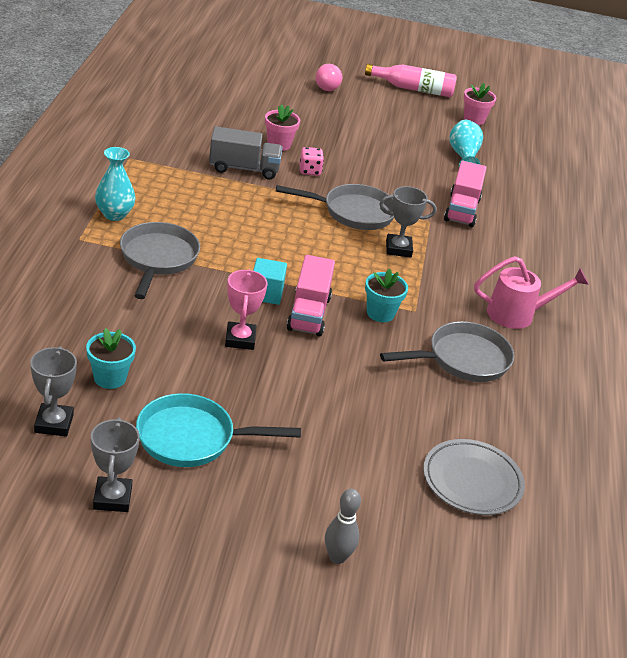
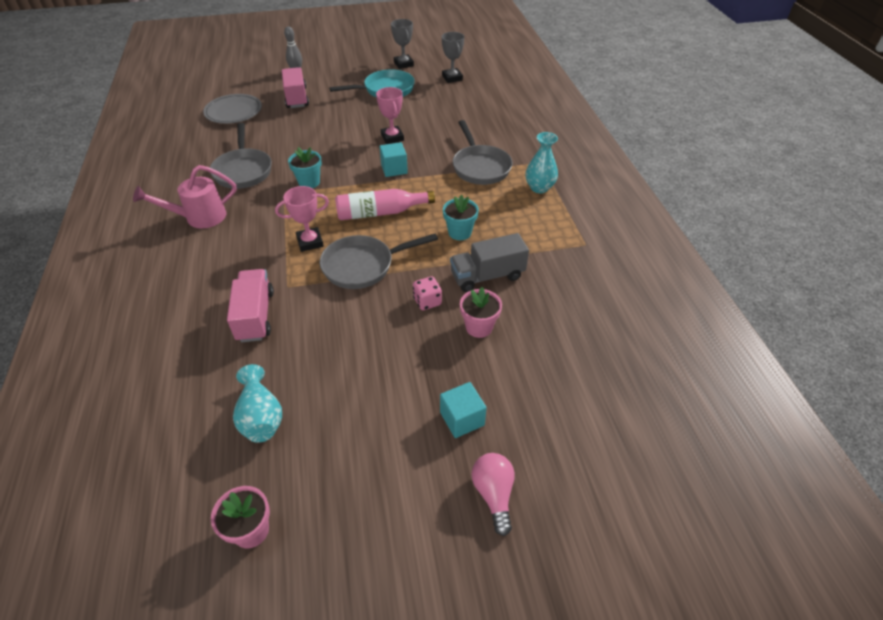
camera: 165 degrees right, 10 degrees up
turquoise flower pot [86,328,136,389] -> turquoise flower pot moved to [443,195,479,240]
pink truck [286,255,335,337] -> pink truck moved to [282,67,309,108]
pink bottle [365,64,457,97] -> pink bottle moved to [335,189,435,220]
grey trophy [379,186,437,258] -> pink trophy [275,186,329,252]
grey pan [380,321,515,382] -> grey pan turned 60 degrees counterclockwise [210,123,272,189]
none -> turquoise cube [440,382,487,438]

